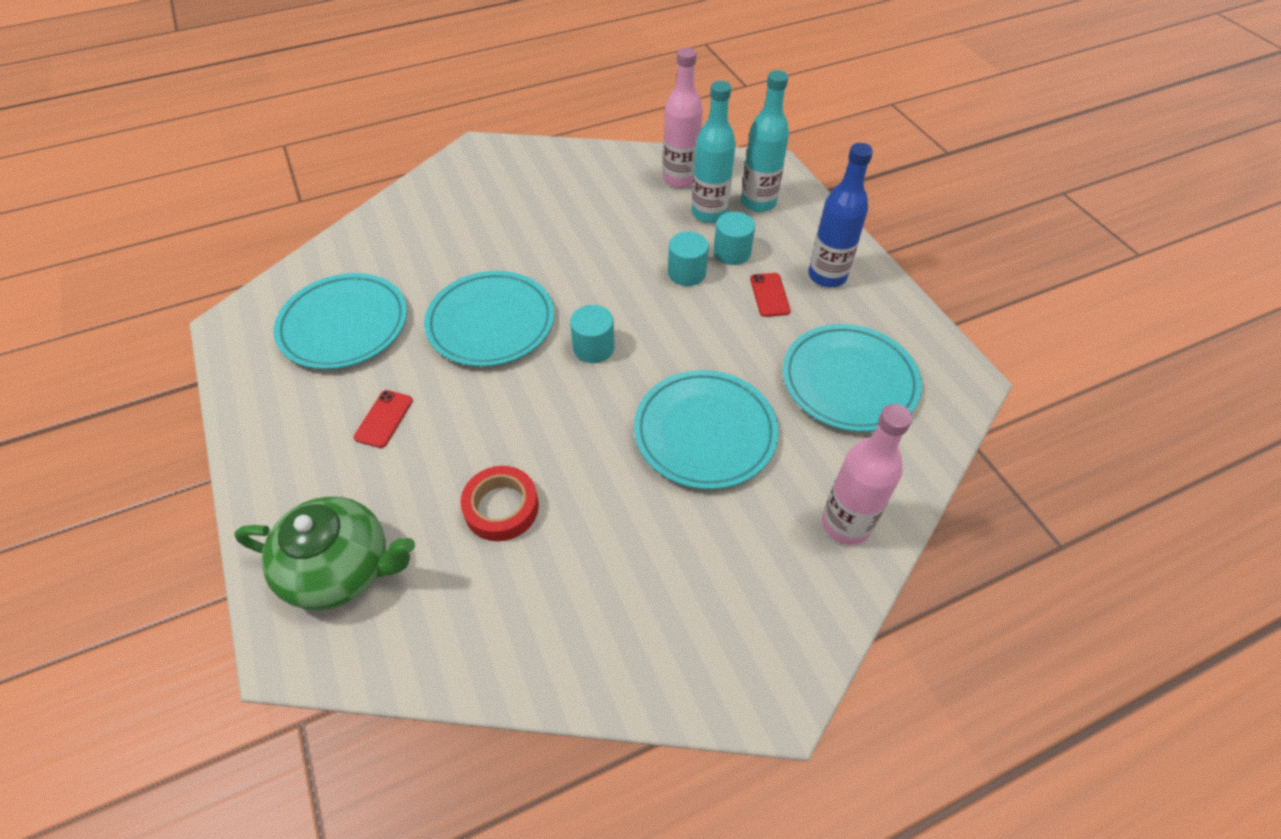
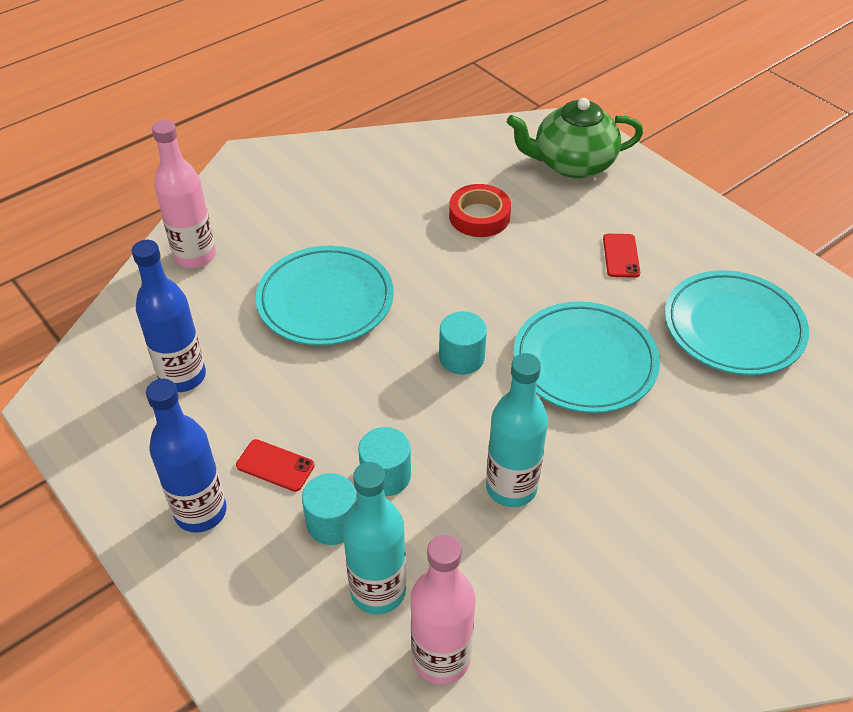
camera: 165 degrees right, 5 degrees down
turquoise bottle [741,70,789,212] -> turquoise bottle moved to [486,353,548,507]
red phone [750,273,791,317] -> red phone turned 45 degrees counterclockwise [236,439,315,492]
turquoise plate [782,324,922,432] -> blue bottle [132,240,206,392]

